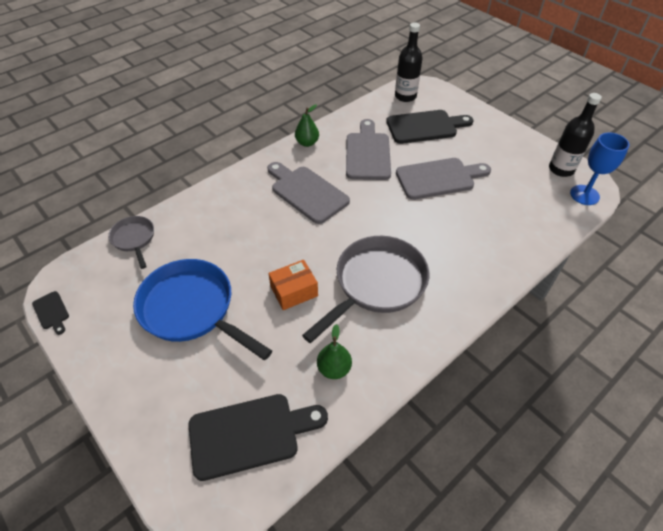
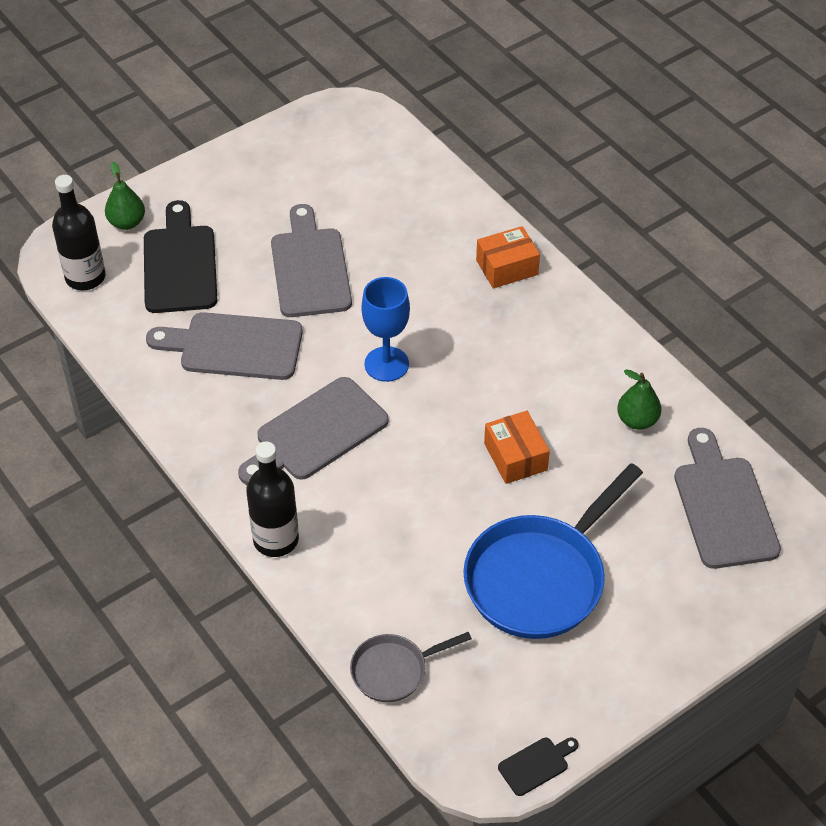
camera: 85 degrees left, 0 degrees up
black cutting board [188,394,328,481] -> grey cutting board [674,428,781,569]
green pear [295,105,319,147] -> green pear moved to [105,162,145,230]
grey pan [302,236,429,343] -> none
black bottle [549,93,602,177] -> black bottle moved to [246,441,299,557]
blue goblet [570,132,630,205] -> blue goblet moved to [361,277,410,382]
none -> orange box [476,226,540,288]

